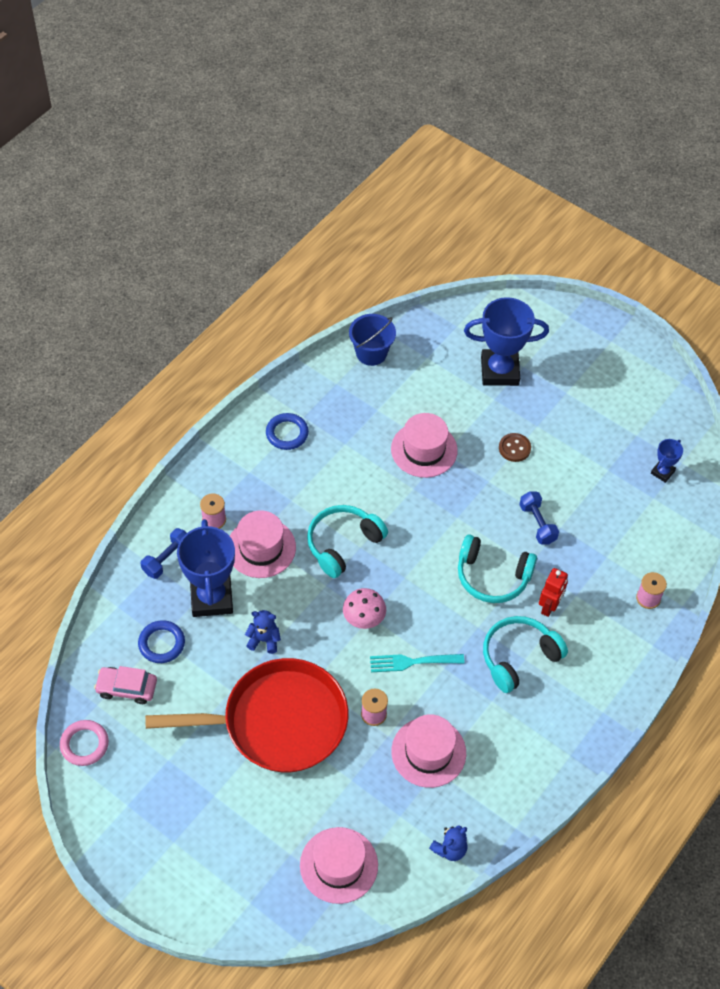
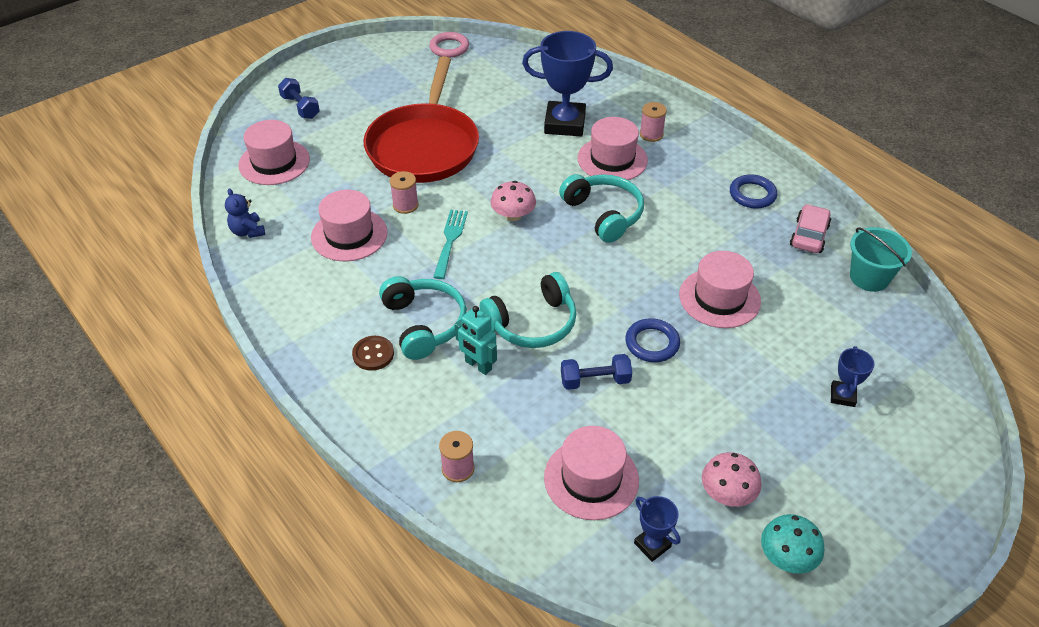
camera: 105 degrees right, 10 degrees down
pink car [94,666,157,704] -> pink car moved to [790,204,831,253]
blue ring [138,620,185,663] -> blue ring moved to [625,318,680,362]
blue dumbbell [141,528,186,579] -> blue dumbbell moved to [278,78,320,119]
blue teddy bear [245,610,281,654] -> none
blue bucket [349,314,396,366] -> turquoise bucket [850,227,912,292]
turquoise headphones [458,534,537,603] -> turquoise headphones turned 150 degrees counterclockwise [480,272,577,348]
blue trophy [464,297,549,386] -> blue trophy [831,346,875,407], size x0.47
brown button [499,433,531,462] -> brown button moved to [352,336,394,371]
red robot [539,568,568,617] -> turquoise robot [455,306,497,375]
none -> pink hat [544,426,639,520]
none -> pink mushroom [702,452,761,507]
none -> turquoise mushroom [761,514,824,574]

